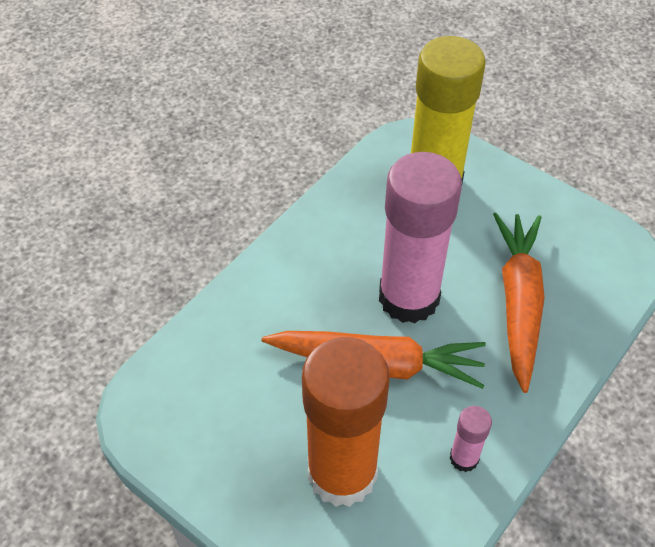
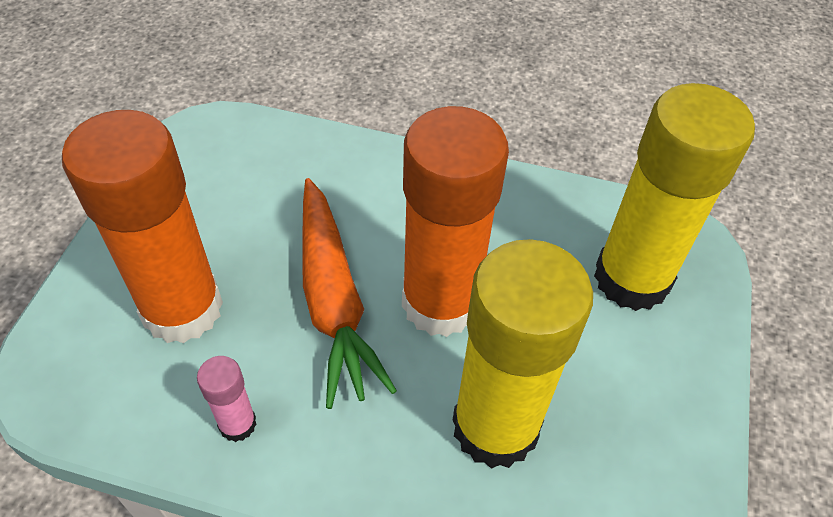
camera: 65 degrees right, 0 degrees up
pink glue stick [379,152,462,324] -> orange glue stick [402,106,509,337]
orange carrot [493,213,545,393] -> yellow glue stick [453,239,593,469]

